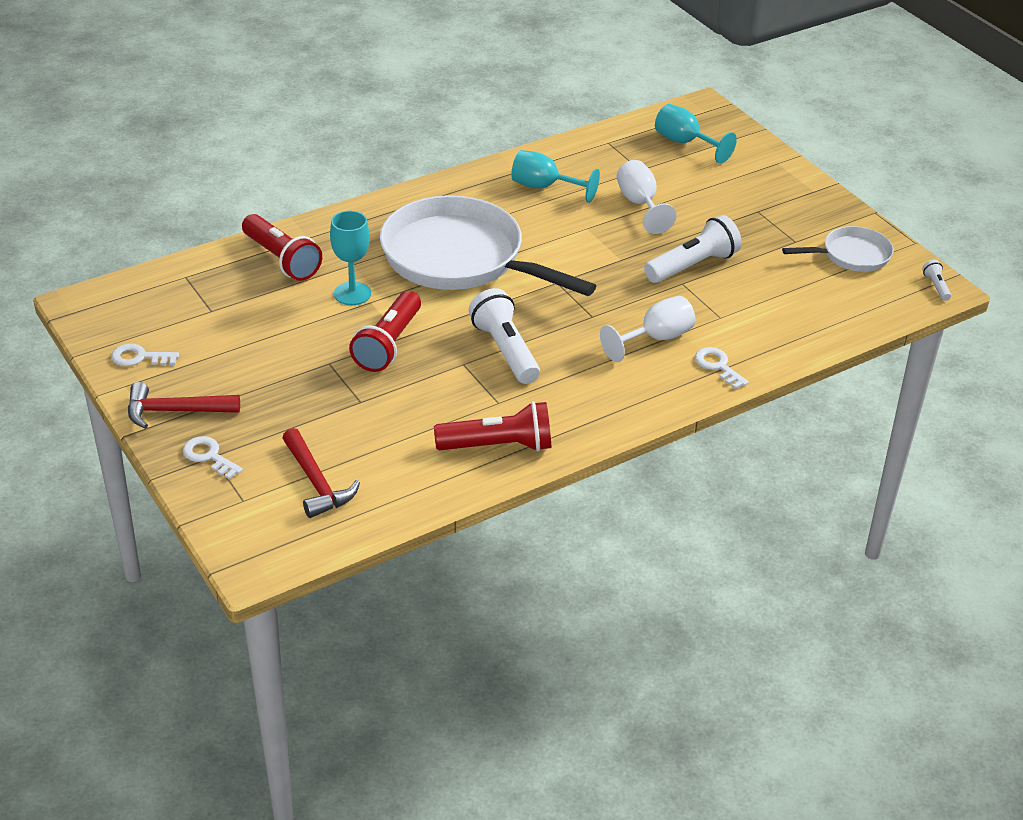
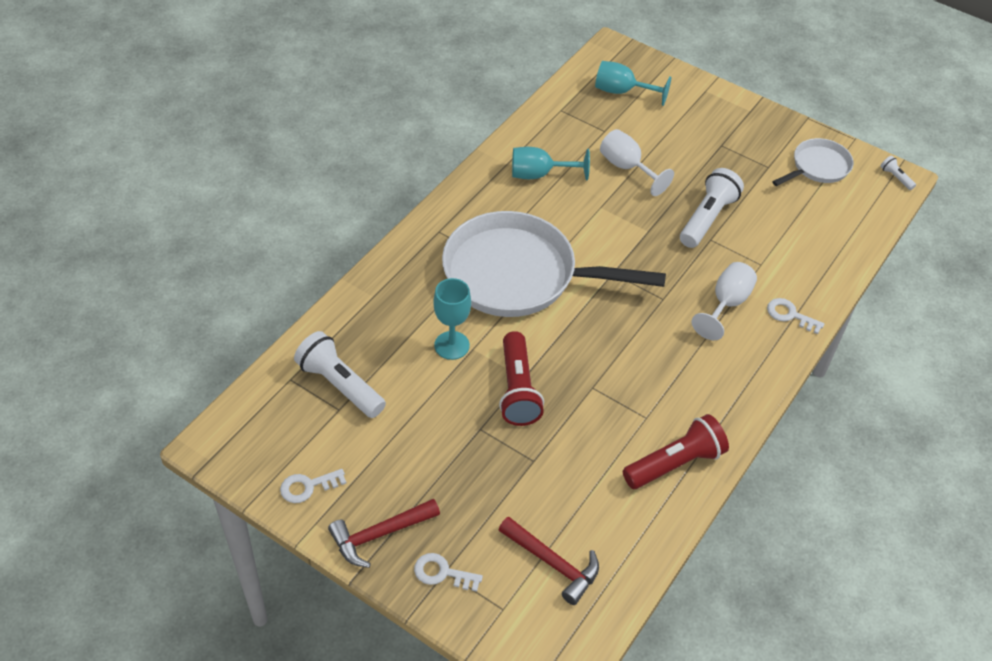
camera: 25 degrees left, 10 degrees up
red flashlight [242,214,322,281] -> none
white flashlight [469,288,540,384] -> white flashlight moved to [294,331,386,418]

